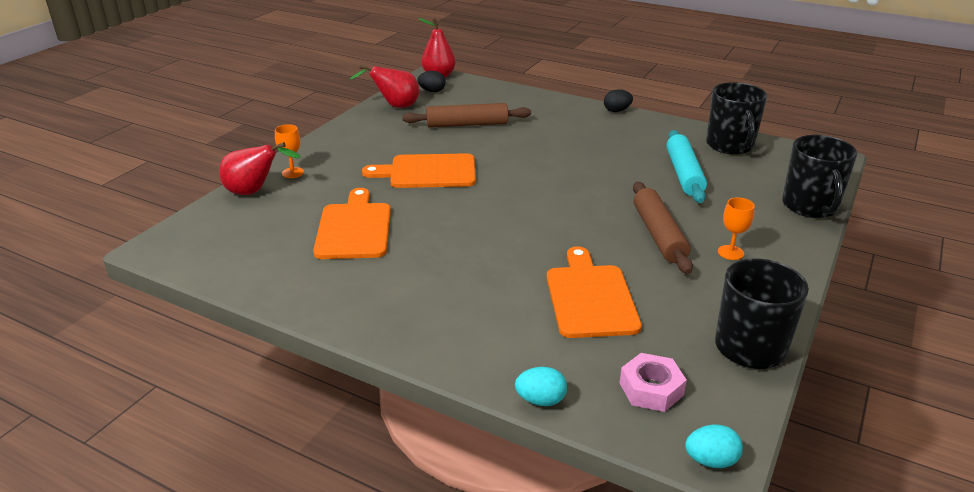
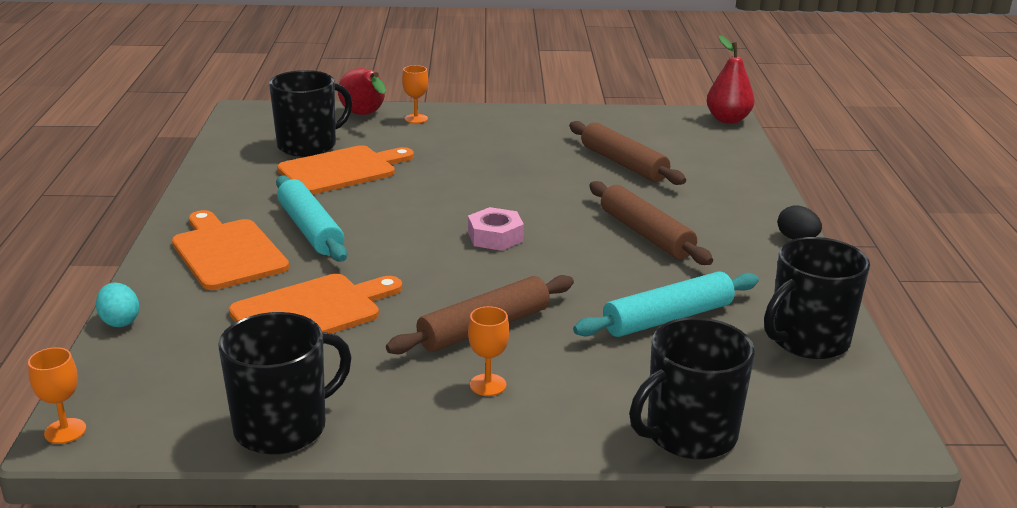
camera: 60 degrees right, 5 degrees down
red pear [350,65,420,108] -> none
orange cutting board [362,153,476,188] -> orange cutting board moved to [172,210,289,290]
black egg [417,71,446,92] -> none
pink nut [620,353,687,412] -> pink nut moved to [468,207,524,251]
turquoise egg [685,424,743,468] -> orange goblet [28,347,86,444]
none -> black mug [269,70,352,157]
none -> turquoise rolling pin [276,175,347,262]
none -> brown rolling pin [589,181,713,265]

